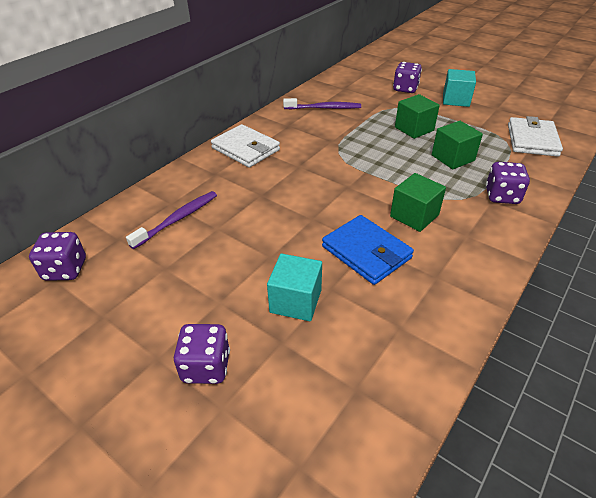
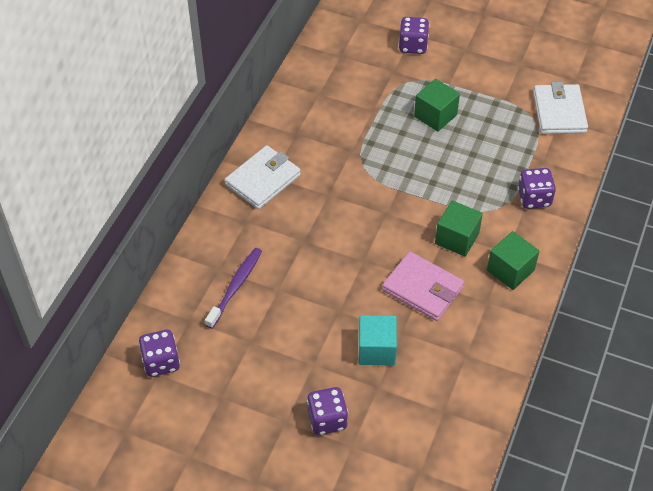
camera: 15 degrees left, 10 degrees up
white wallet [211,124,280,167] -> white wallet turned 75 degrees counterclockwise [225,145,301,209]
purple toothbrush [283,98,361,109] -> none
blue wallet [322,215,414,285] -> pink wallet [382,251,464,321]
green cube [432,121,483,169] -> green cube moved to [487,231,539,290]
turquoise cube [443,69,476,107] -> none

